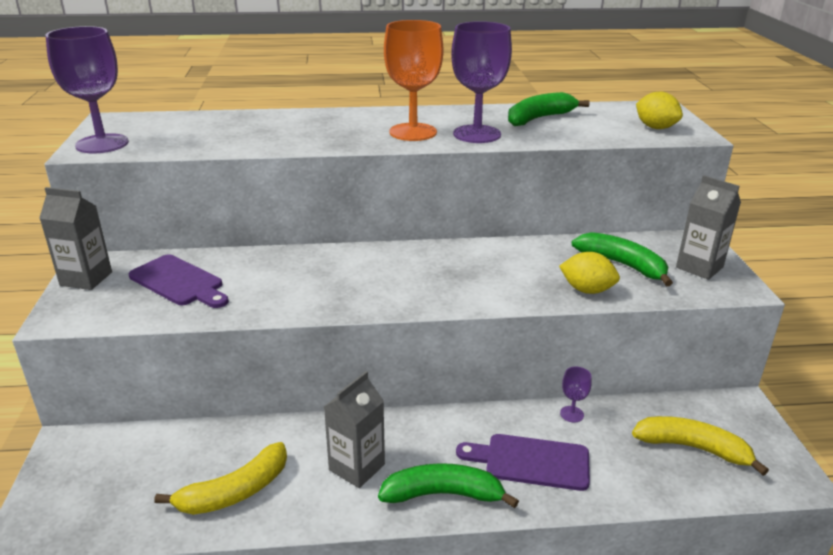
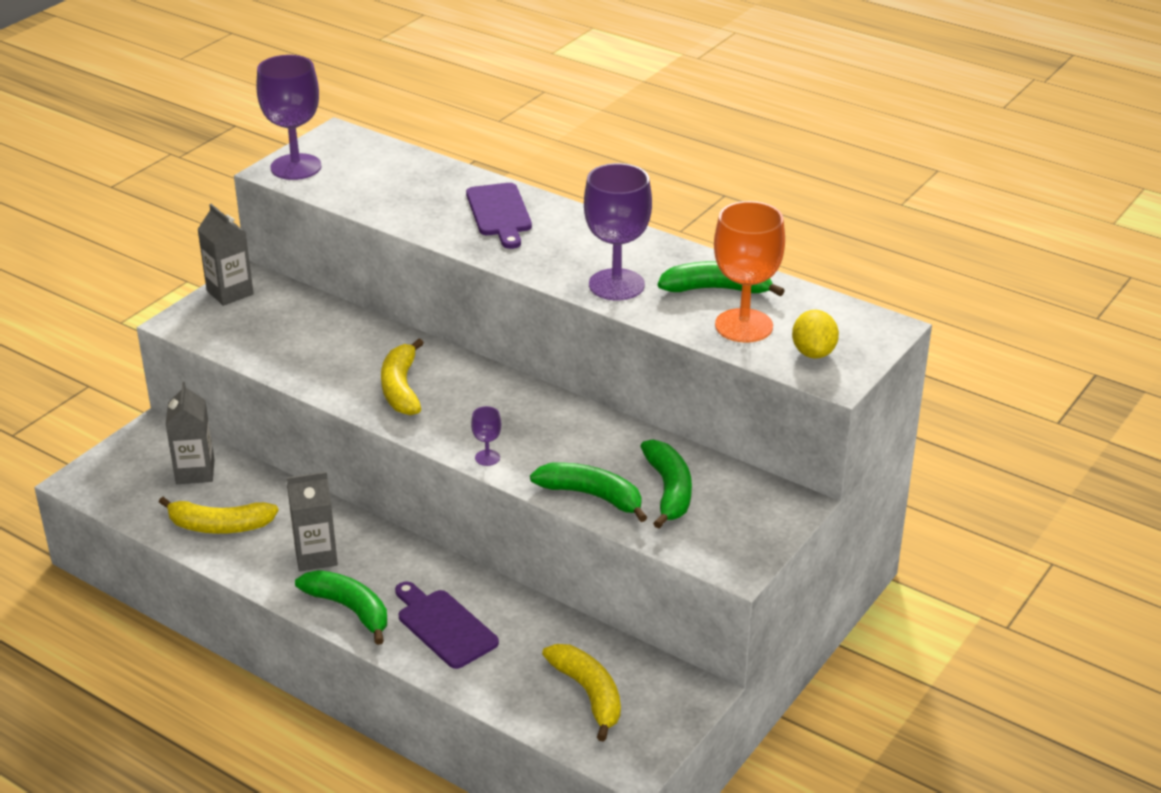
camera: 40 degrees right, 5 degrees up
purple cutting board [129,254,229,308] -> purple cutting board moved to [466,183,532,249]
orange goblet [384,20,443,141] -> orange goblet moved to [714,201,785,343]
yellow lemon [559,252,620,294] -> green banana [530,462,647,522]
purple goblet [560,367,592,422] -> purple goblet moved to [471,406,501,466]
grey carton [676,175,741,280] -> grey carton moved to [165,382,215,484]
none -> yellow banana [381,339,424,415]

